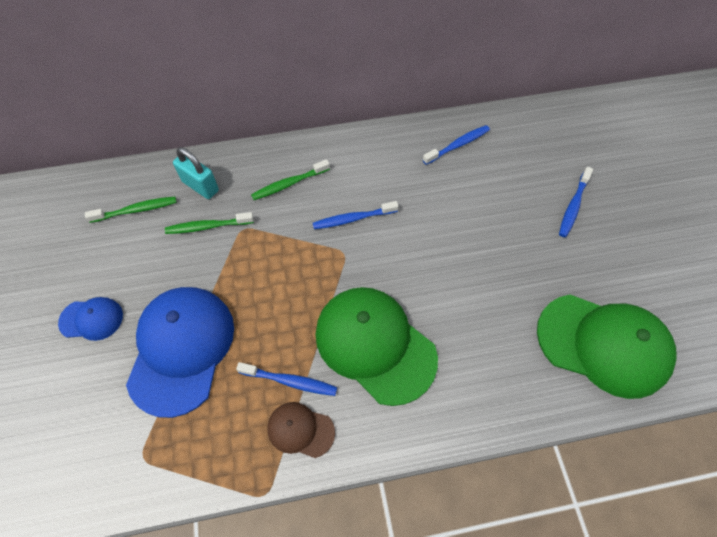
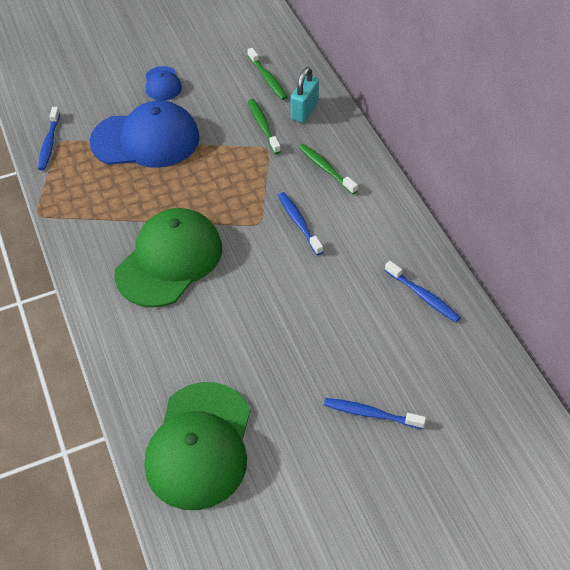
camera: 80 degrees right, 10 degrees down
blue toothbrush [236,362,337,396] -> blue toothbrush moved to [38,107,60,170]
brown cap [268,402,335,458] -> none

